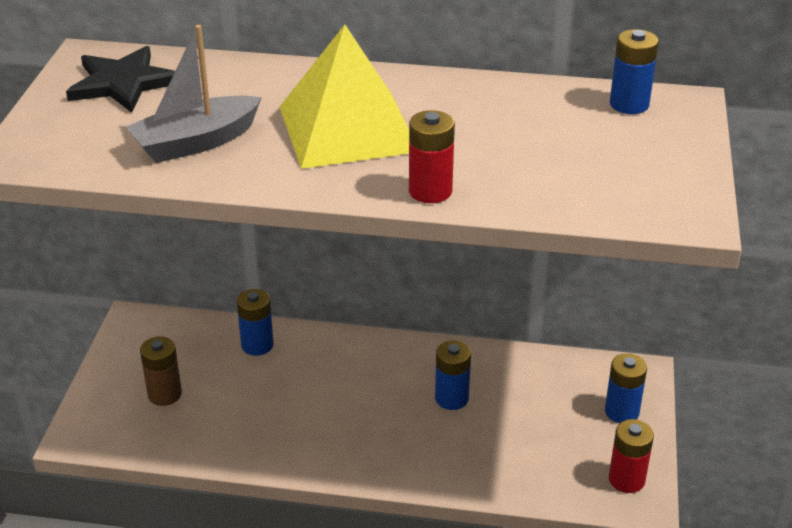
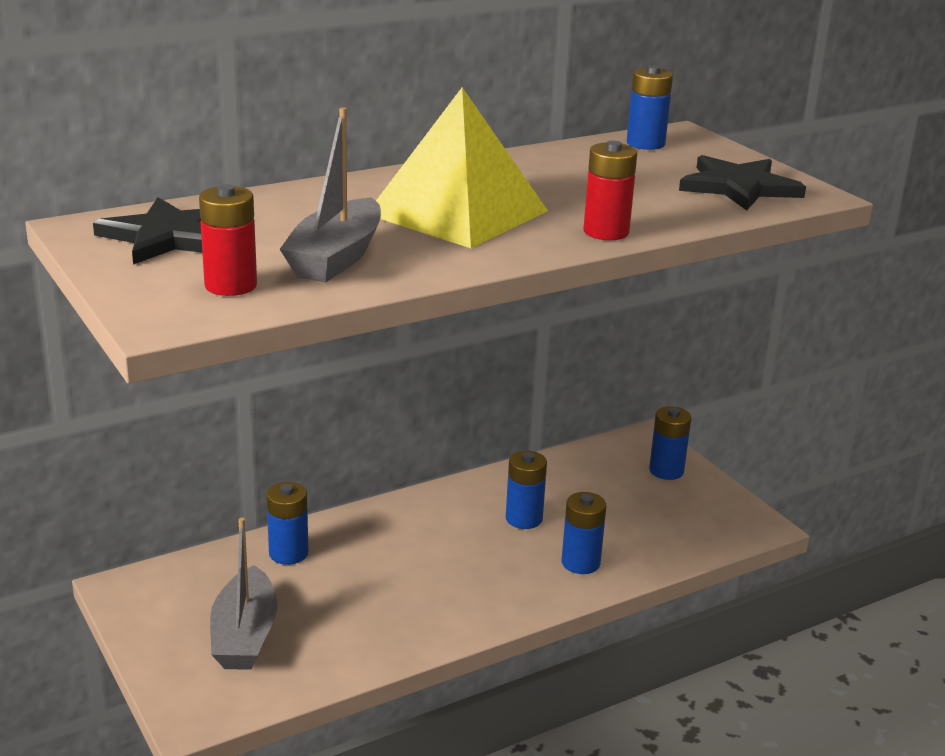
camera: 40 degrees left, 10 degrees down
brown battery [140,336,182,406] -> grey boat [210,518,277,670]
red battery [609,419,654,493] -> red battery moved to [199,184,257,296]
none -> blue battery [562,492,606,574]
none -> black star [679,155,806,210]

